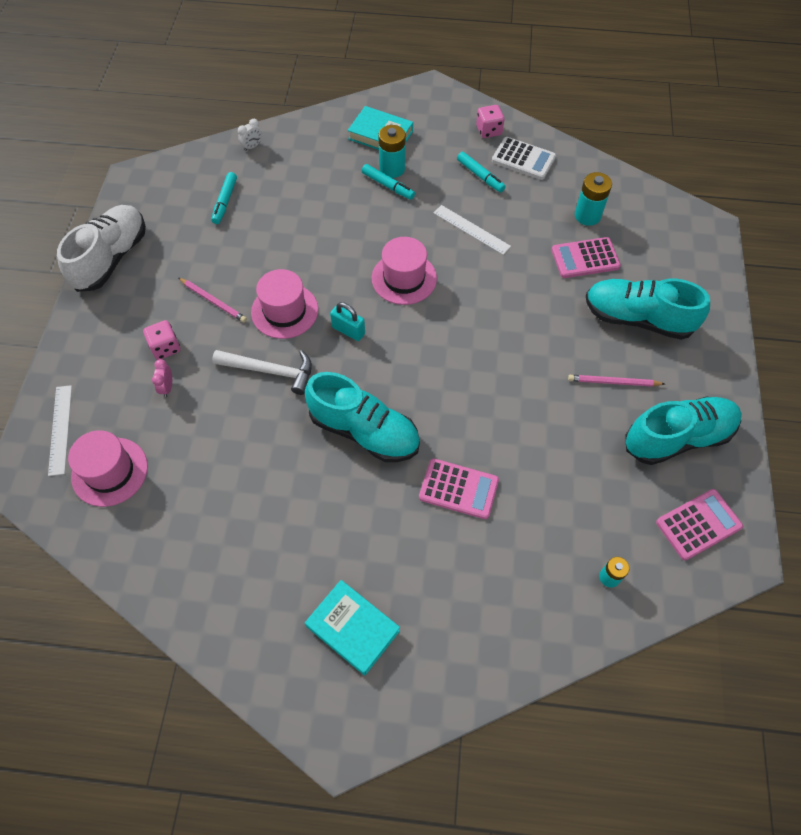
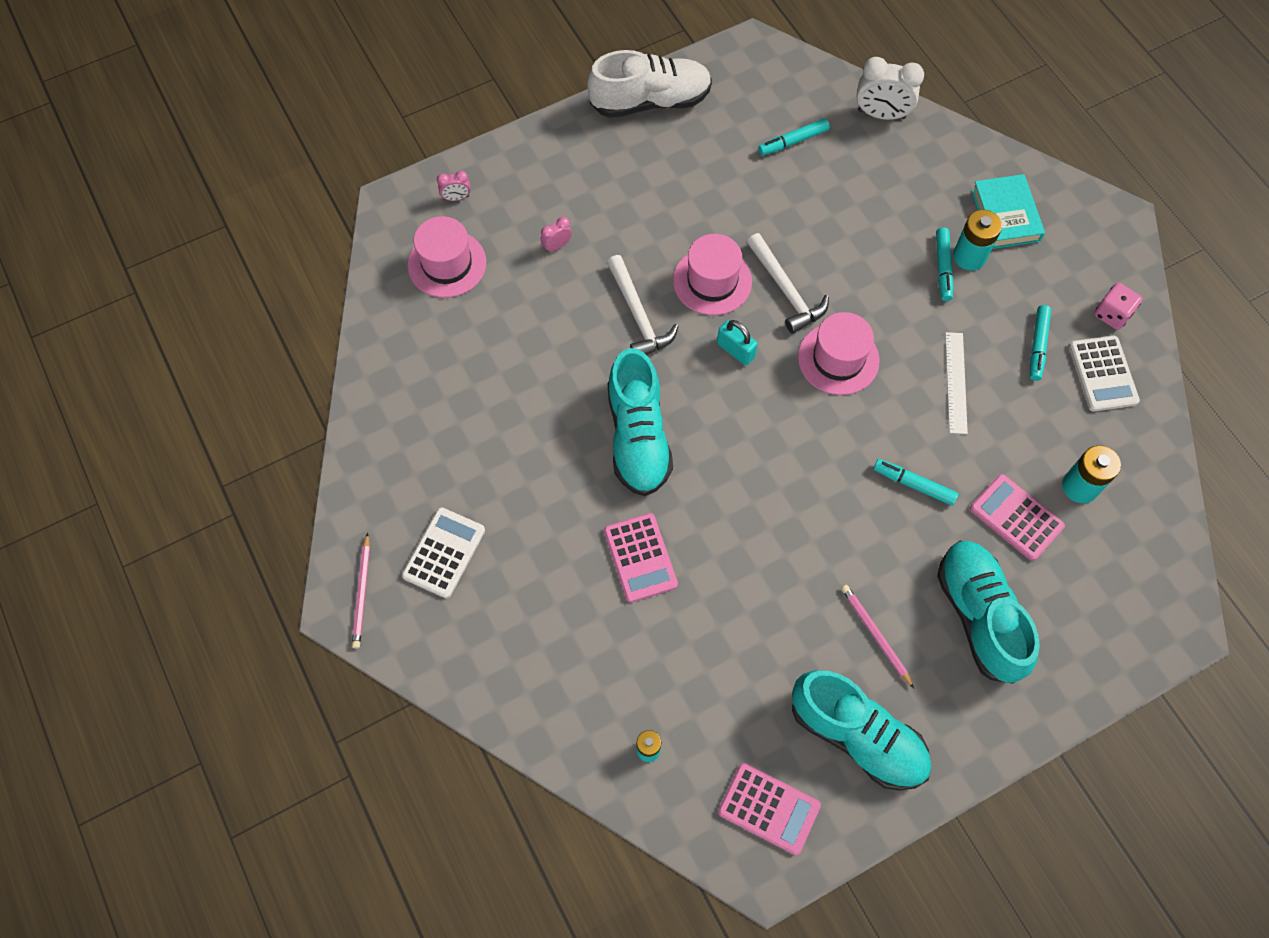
camera: 55 degrees right, 5 degrees up
white ruler [48,385,72,476] -> pink clock [437,171,471,201]
pink dice [143,320,180,360] -> none
pink pencil [178,278,247,323] -> pink pencil moved to [352,533,370,649]
white clock [238,119,262,151] -> white clock [856,57,924,120], size x1.97
turquoise book [305,580,400,676] -> white calculator [402,507,485,598]
turquoise padlock [330,302,365,341] -> turquoise padlock turned 45 degrees counterclockwise [717,320,758,366]
none -> white hammer [747,233,829,334]
none -> turquoise marker [874,459,959,506]

